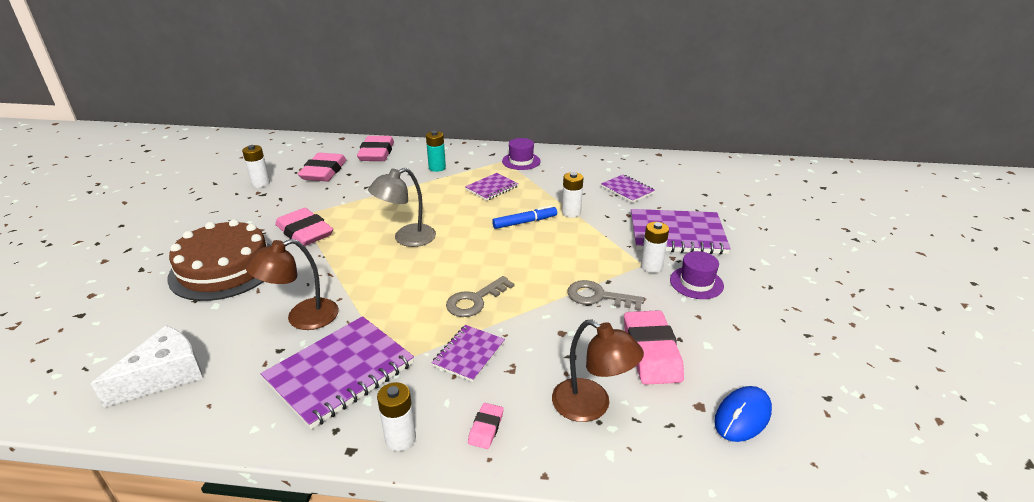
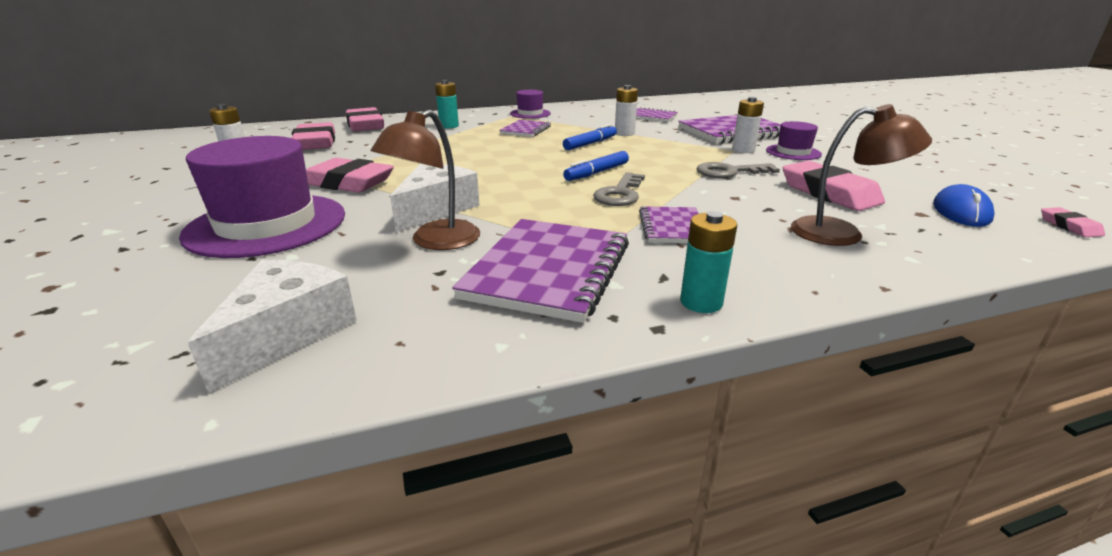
camera: 25 degrees left, 5 degrees down
brown cake [167,219,271,301] -> purple hat [179,136,345,258]
grey lamp [368,168,436,247] -> none
white battery [377,382,416,451] -> turquoise battery [680,211,737,313]
pink eraser [468,403,504,449] -> pink eraser moved to [1041,207,1105,237]
none -> white cheese [390,164,480,232]
none -> blue marker [563,151,629,181]

